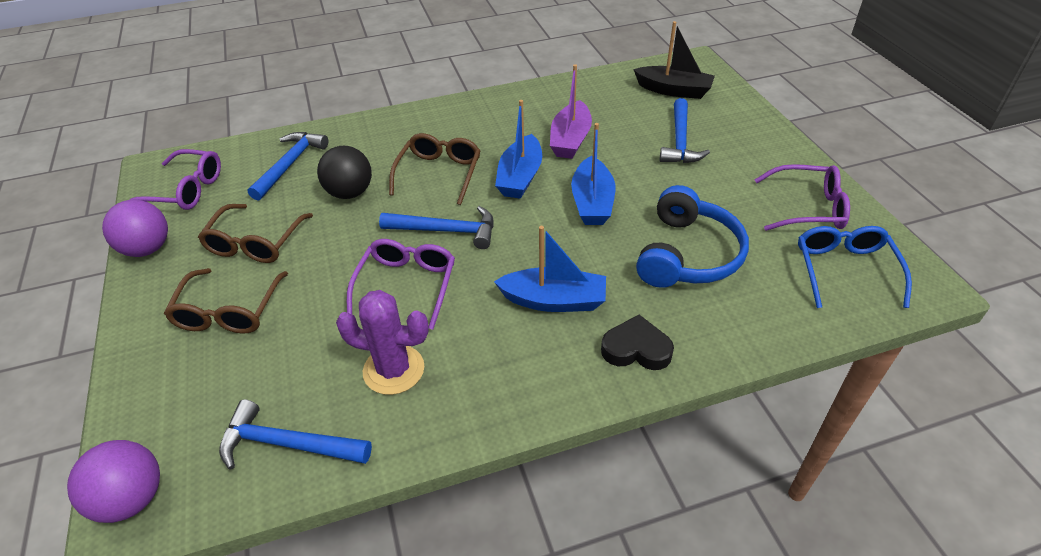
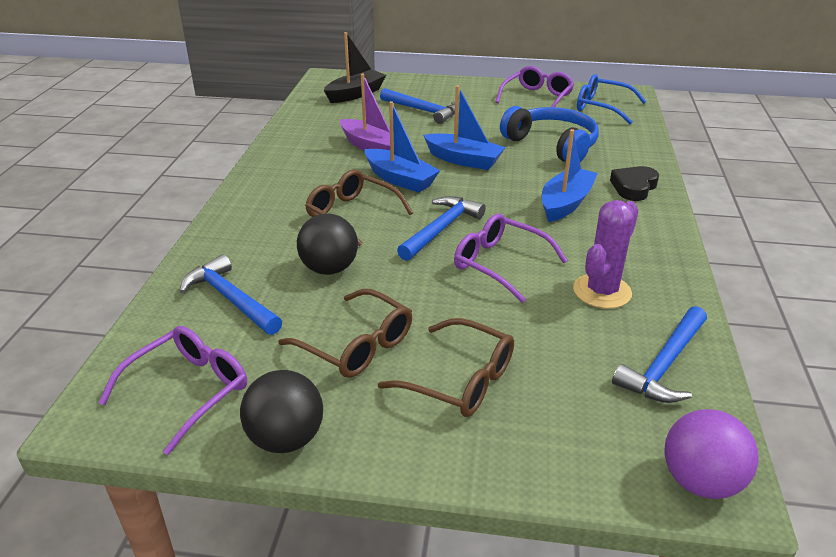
camera: 65 degrees left, 10 degrees down
purple ball [102,200,168,257] -> black ball [240,370,323,453]

